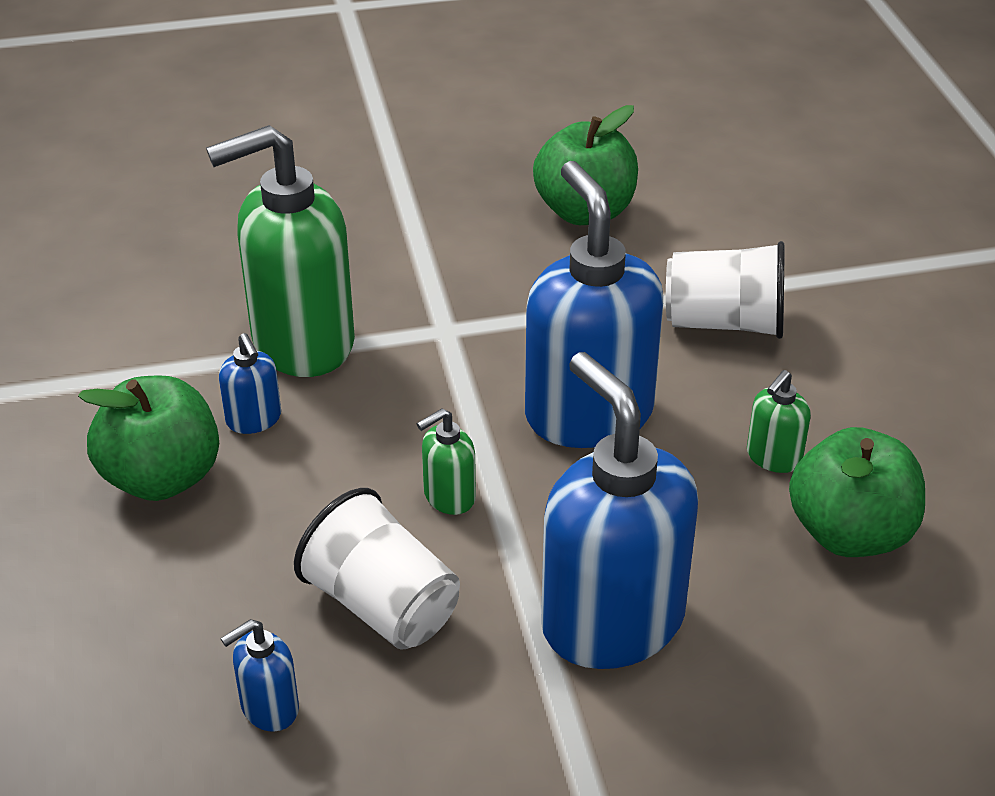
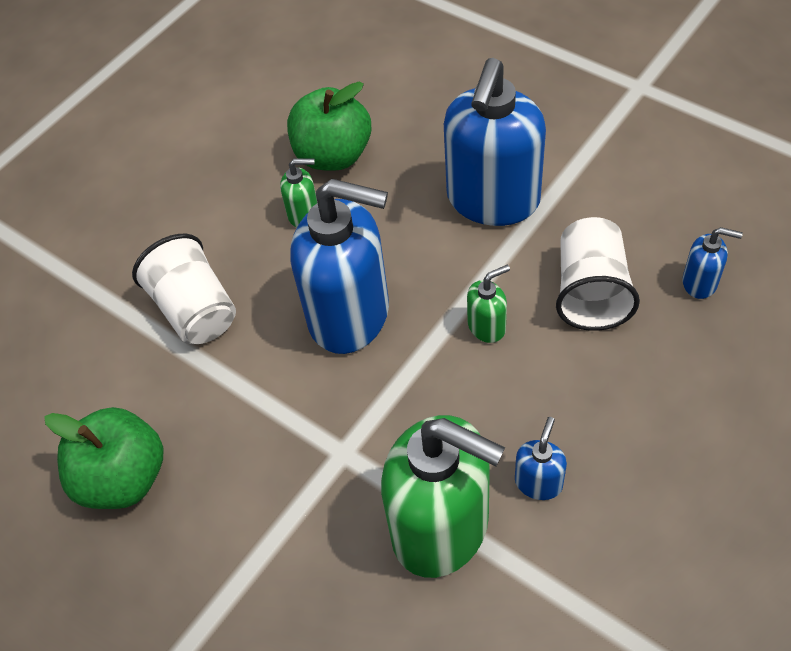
camera: 125 degrees left, 15 degrees up
green apple [78,375,219,501] -> none
green soap dispenser [417,408,476,515] -> green soap dispenser turned 45 degrees counterclockwise [467,265,510,343]
blue soap dispenser [525,161,663,448] -> blue soap dispenser turned 105 degrees counterclockwise [290,179,389,354]

